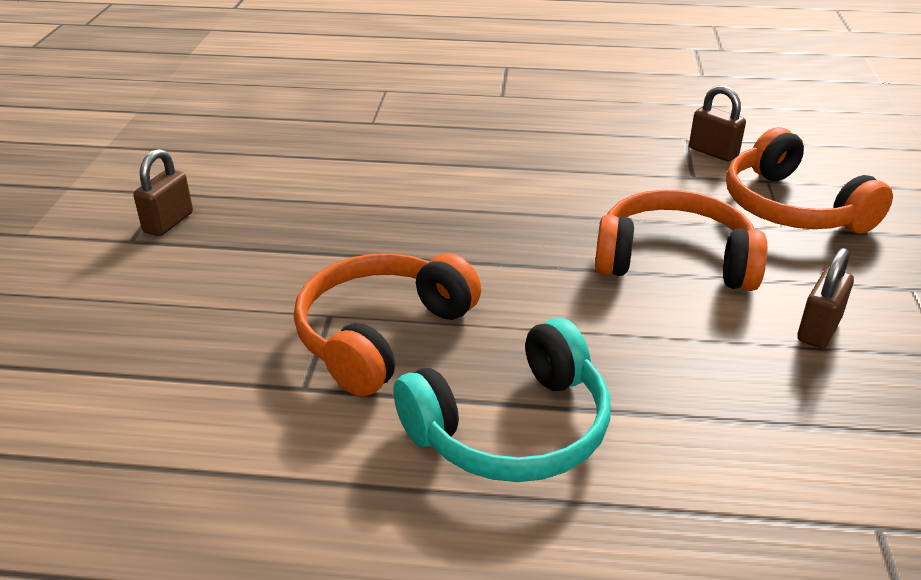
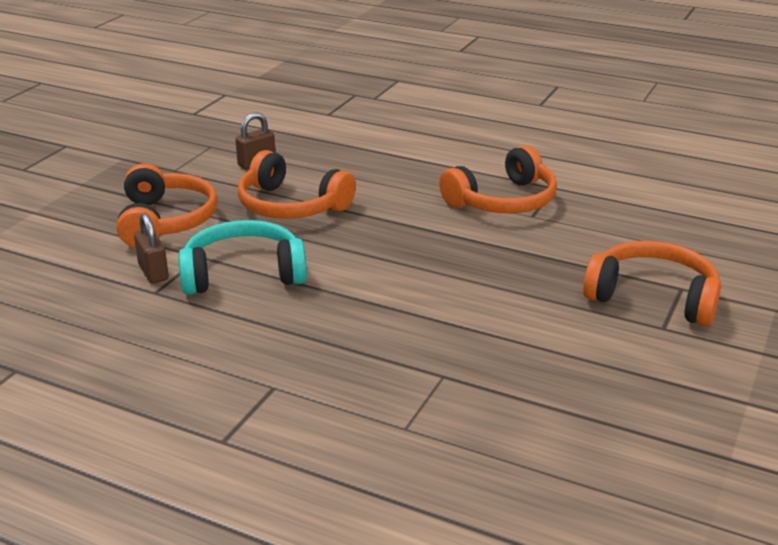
camera: 160 degrees left, 5 degrees down
brown padlock [133,149,193,236] -> orange headphones [583,241,721,326]
turquoise headphones [393,318,610,482] -> turquoise headphones moved to [178,220,307,295]

